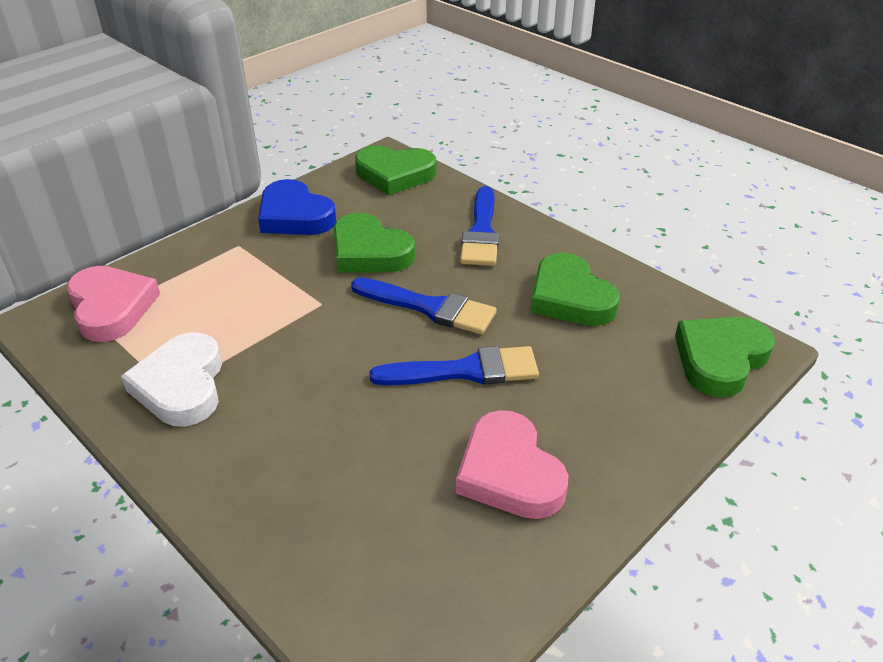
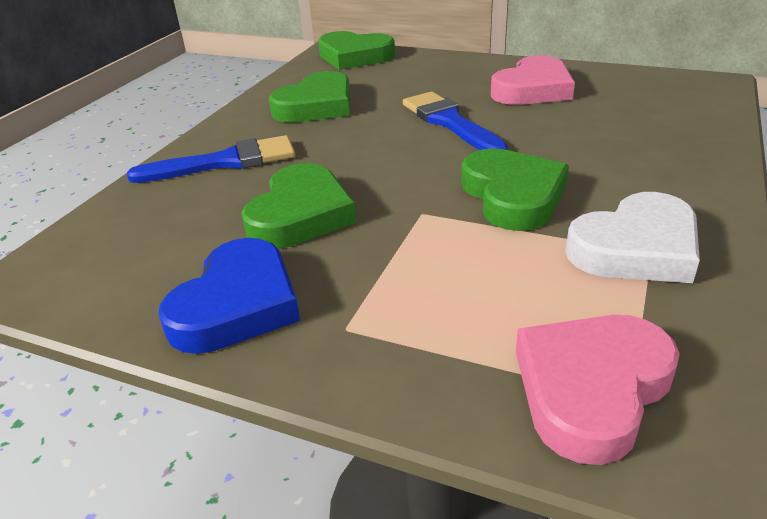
camera: 110 degrees left, 5 degrees down
blue brush [351,278,497,335] -> none
green heart [355,146,436,195] -> green heart moved to [461,148,569,231]

